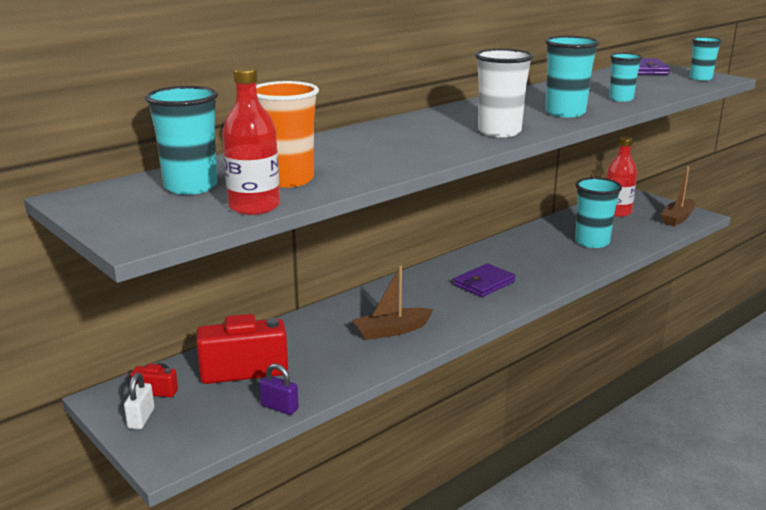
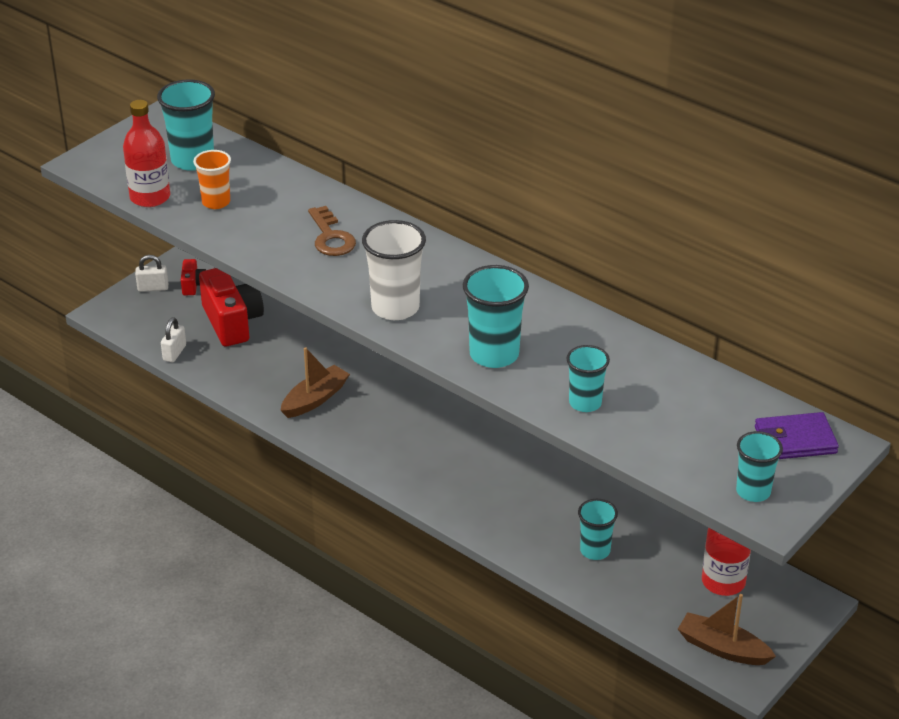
camera: 80 degrees right, 15 degrees up
orange cup [256,81,319,188] -> orange cup [193,150,231,209], size x0.64
purple padlock [259,363,299,415] -> white padlock [161,317,186,362]
brown boat [352,265,434,340] -> brown boat turned 75 degrees clockwise [280,347,350,418]
purple wallet [454,263,515,297] -> none
turquoise cup [575,177,622,248] -> turquoise cup [578,499,618,560], size x0.64
none -> brown key [308,206,356,256]

